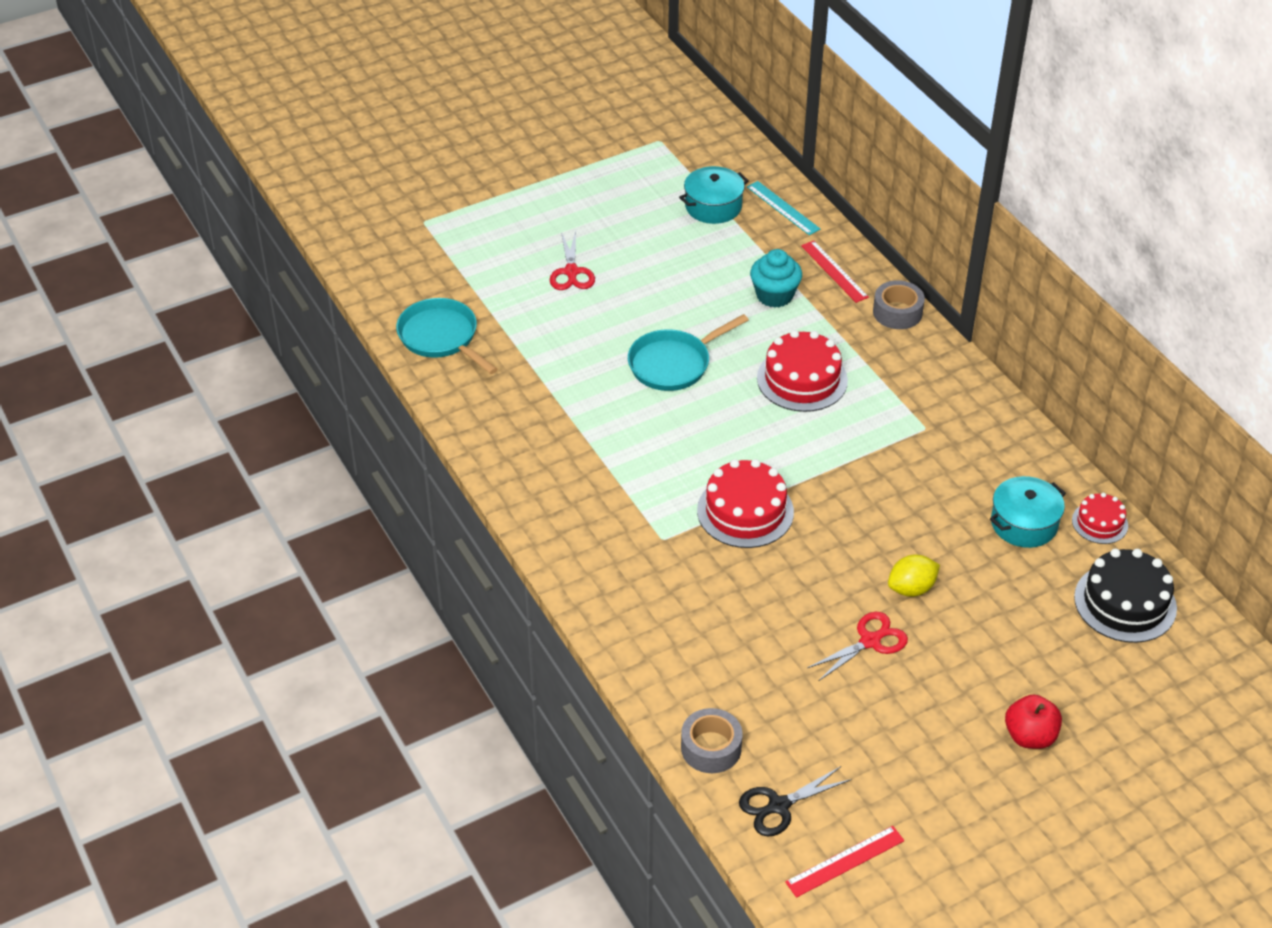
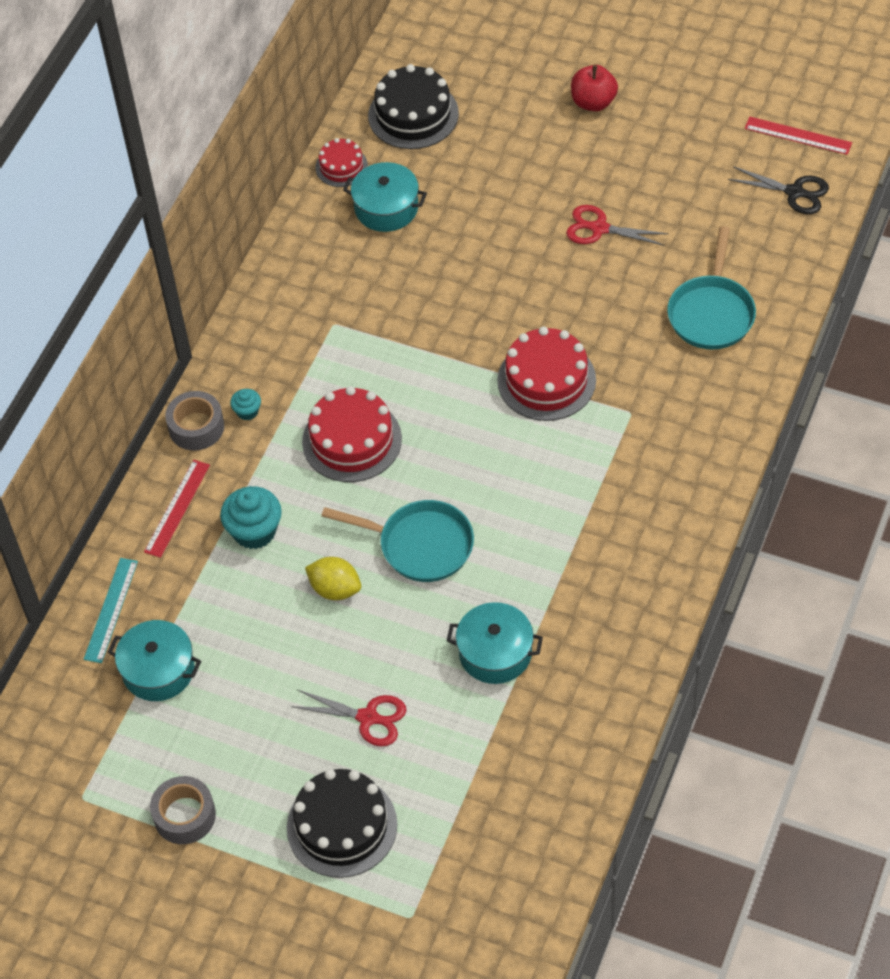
camera: 125 degrees left, 10 degrees up
turquoise pan [396,298,498,374] -> turquoise pan moved to [667,226,756,349]
red scissors [550,231,595,290] -> red scissors turned 60 degrees clockwise [291,690,406,746]
grey tape [681,708,743,773] -> grey tape moved to [150,776,216,844]
yellow lemon [888,555,940,597] -> yellow lemon moved to [305,557,361,600]
none -> turquoise cupcake [230,389,261,421]
none -> black cake [287,769,397,878]
none -> turquoise pot [447,602,543,684]

